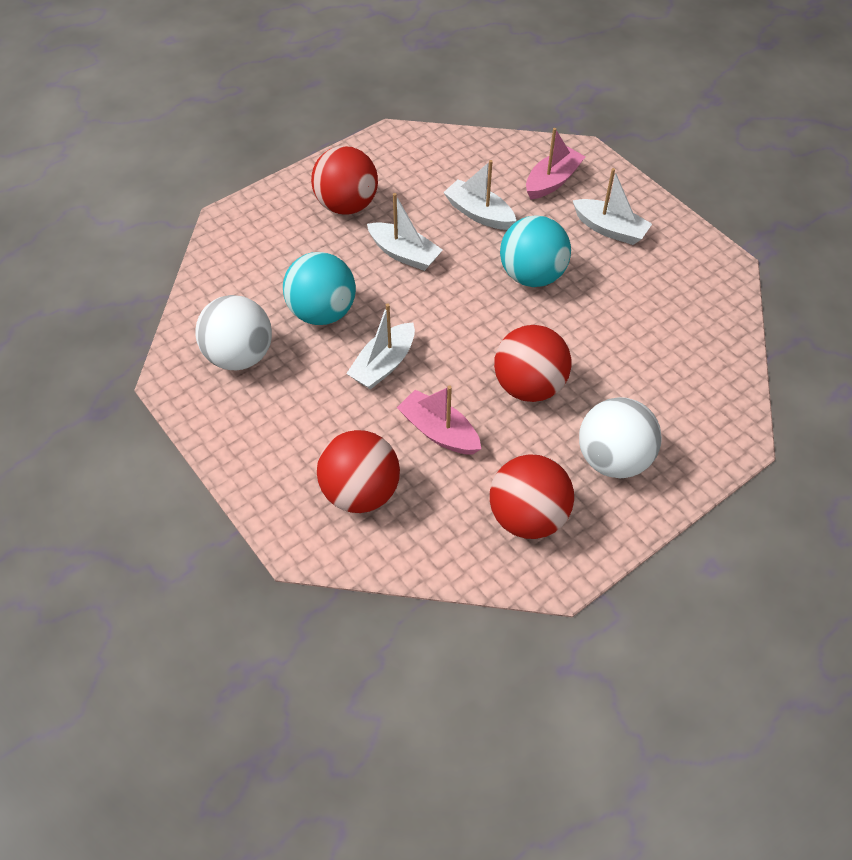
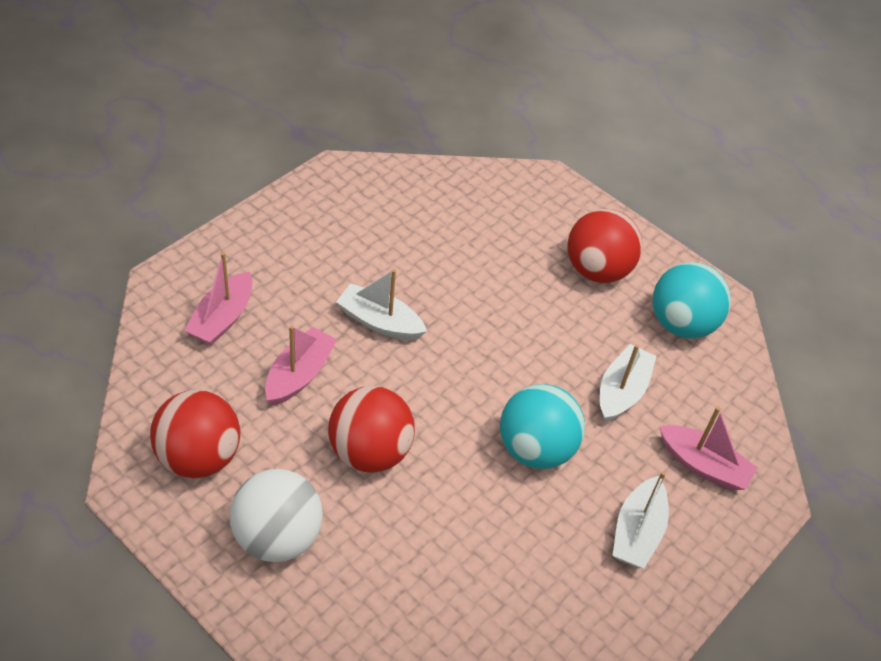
camera: 75 degrees right, 5 degrees down
white ball [195,295,272,370] -> none
turquoise ball [283,252,356,325] -> turquoise ball moved to [653,262,731,338]
red ball [317,430,400,513] -> pink boat [184,252,252,345]
white boat [367,193,443,271] -> none

